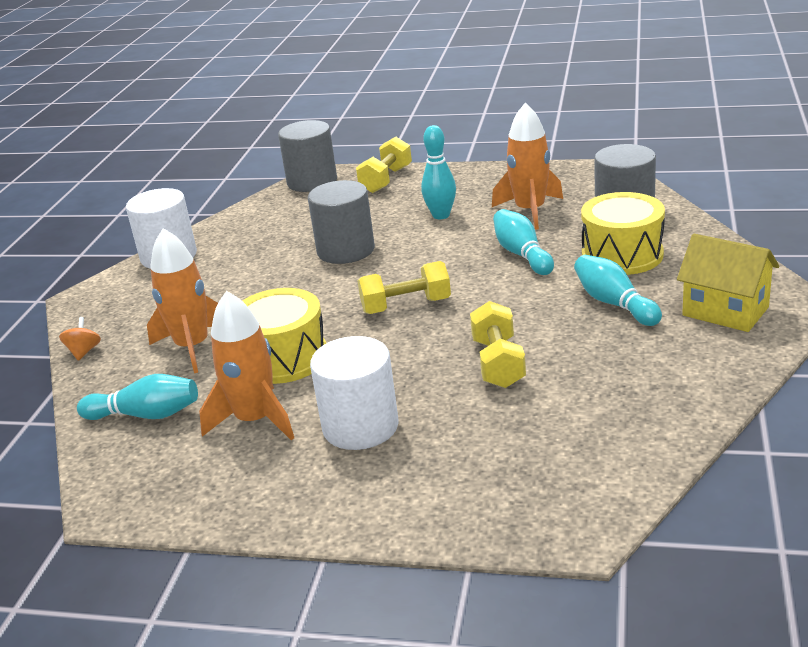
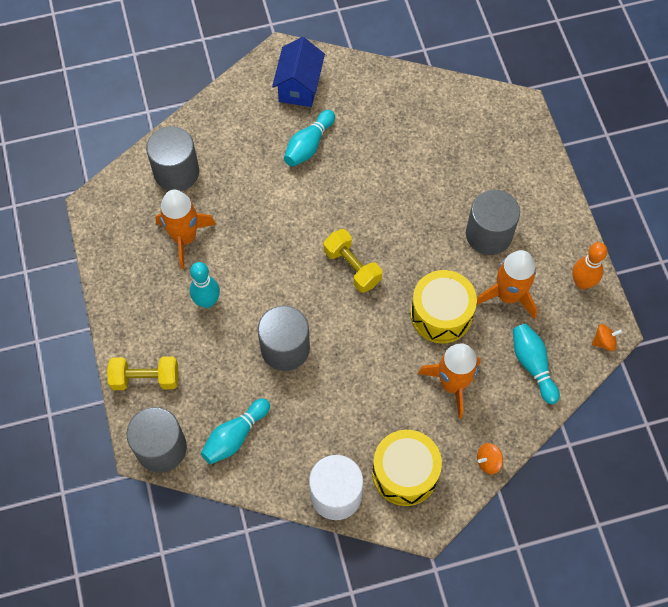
camera: 120 degrees left, 35 degrees up
white cylinder [310,336,399,450] -> grey cylinder [466,190,520,255]
yellow dumbbell [470,301,526,388] -> none
turquoise bowling pin [493,209,554,275] -> turquoise bowling pin moved to [201,398,270,464]
yellow drum [581,192,665,275] -> yellow drum moved to [372,430,442,506]
yellow house [677,234,779,332] -> blue house [272,37,325,107]
none -> orange bowling pin [572,242,608,289]
none -> orange spinning top [592,324,623,351]

